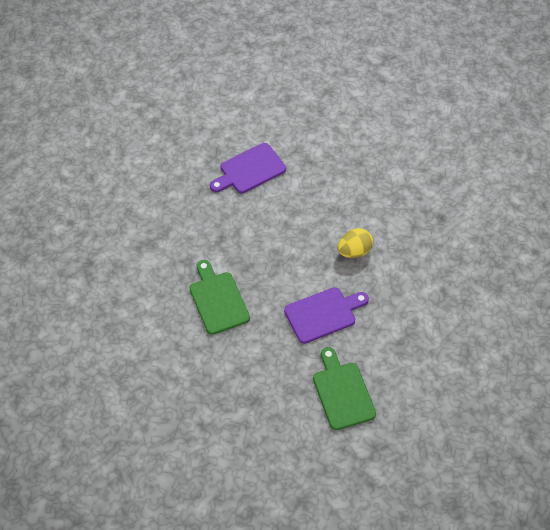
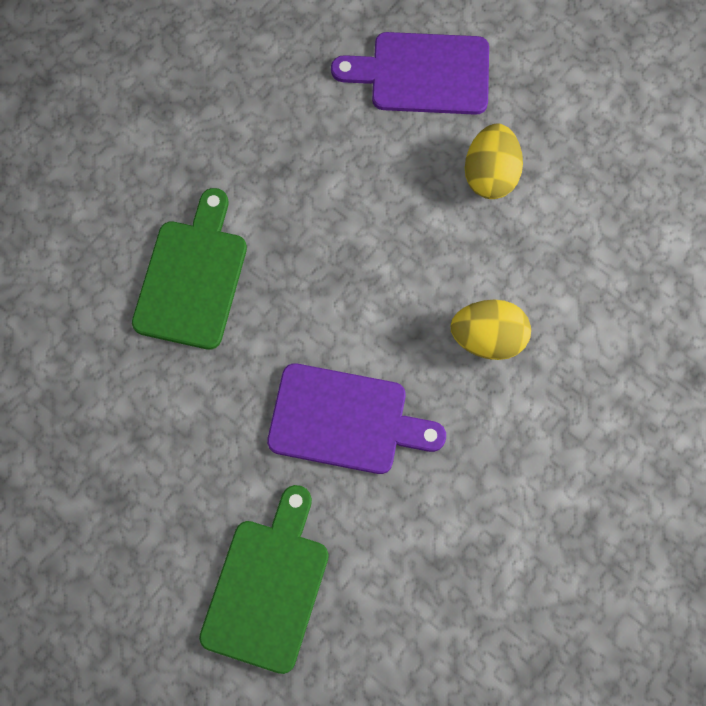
camera: 35 degrees right, 15 degrees up
none -> yellow egg [465,123,523,199]

